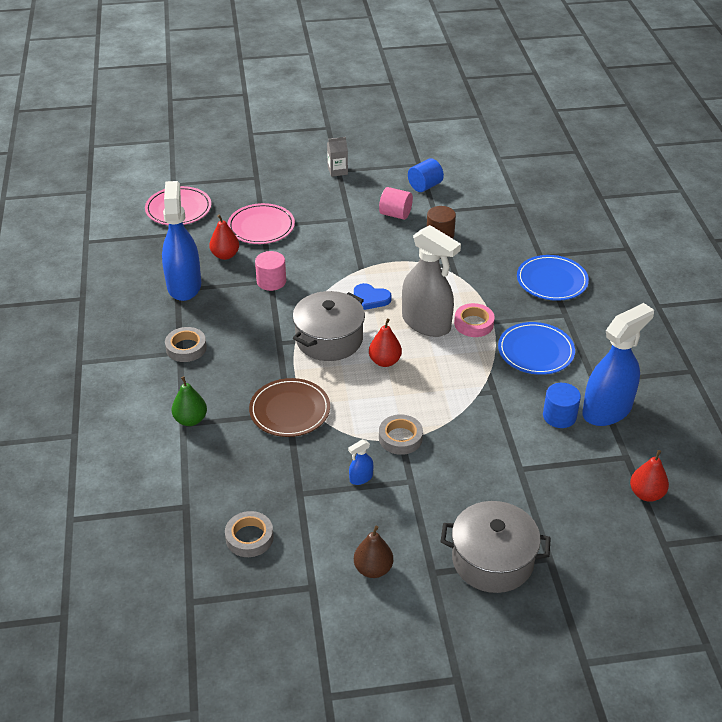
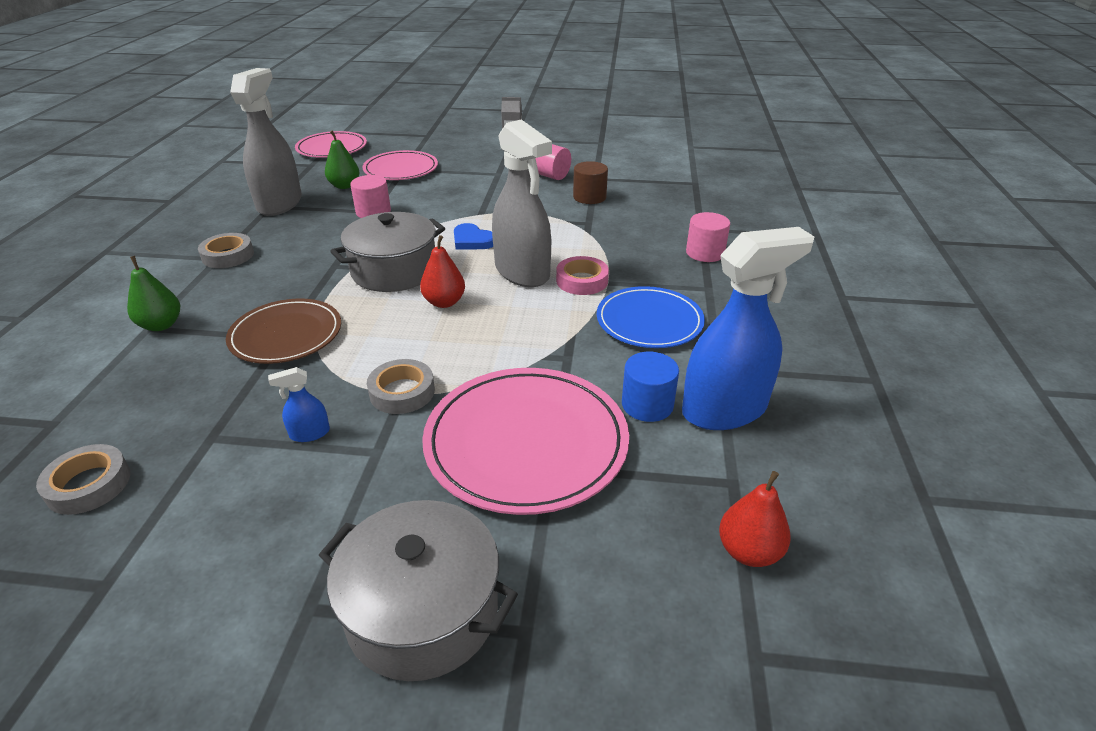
camera: 15 degrees right, 5 degrees down
blue spray bottle [162,181,201,301] -> grey spray bottle [230,68,302,216]
red pear [209,215,239,260] -> green pear [325,130,360,189]
brown pear [354,526,393,578] -> none
blue cylinder [408,158,444,192] -> none
blue plate [517,255,589,301] -> pink cylinder [686,212,730,262]
none -> pink plate [422,368,629,515]

